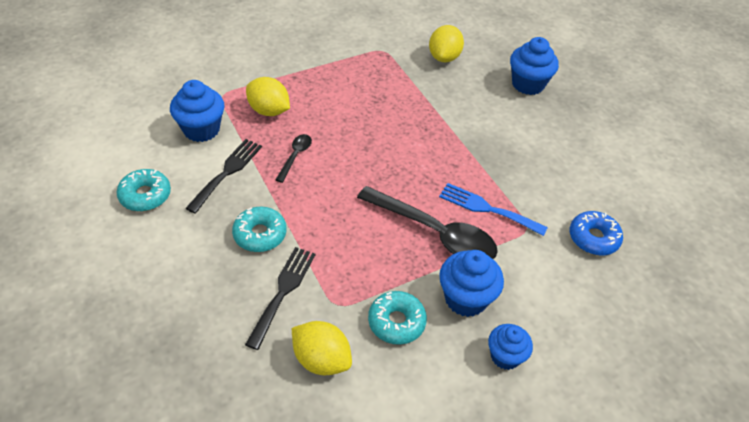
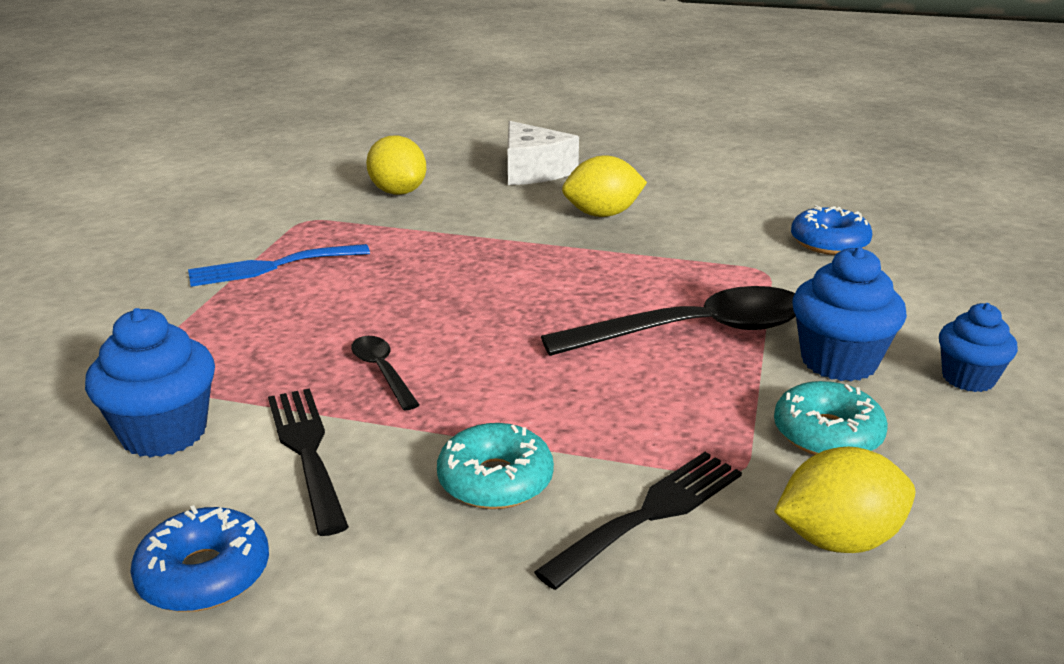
camera: 45 degrees left, 20 degrees down
turquoise donut [117,169,171,211] -> blue donut [130,505,269,612]
black fork [245,247,316,350] -> black fork turned 75 degrees clockwise [534,452,742,590]
yellow lemon [246,77,290,116] -> yellow lemon moved to [562,155,647,217]
blue fork [439,183,548,236] -> blue fork moved to [188,244,370,287]
blue cupcake [510,37,559,95] -> white cheese [508,121,579,185]

